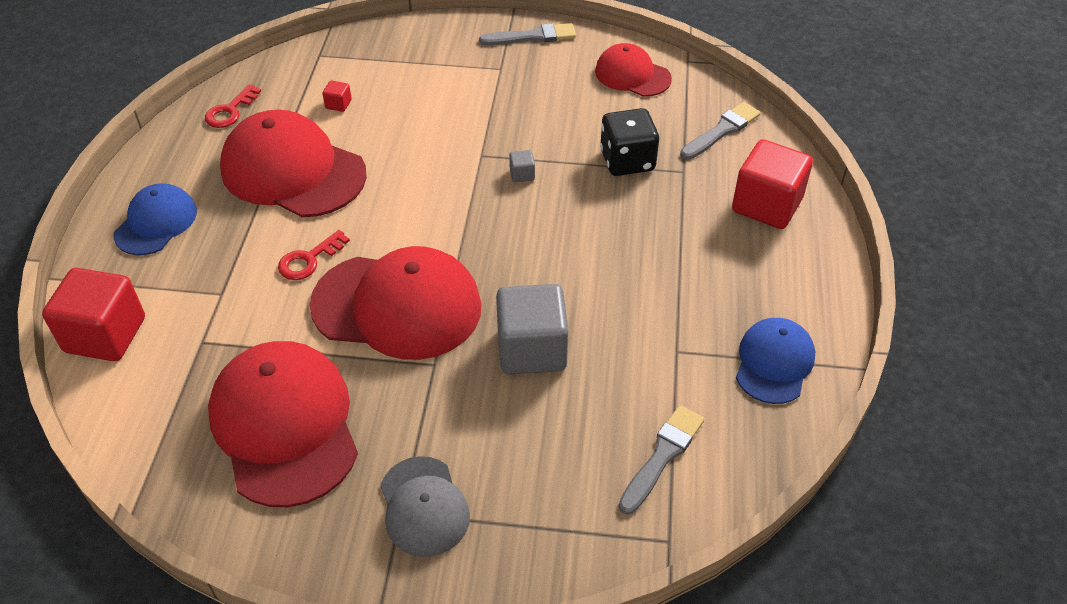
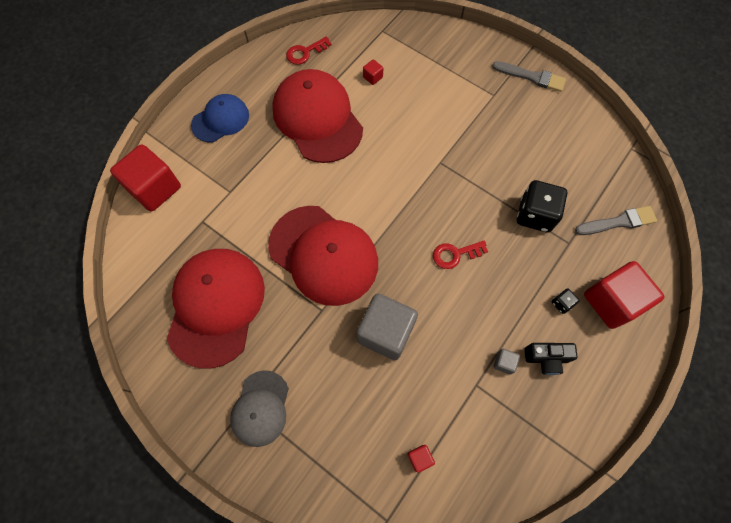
camera: 30 degrees right, 20 degrees up
red key [278,230,350,280] -> red key moved to [433,241,488,269]
grey cube [509,150,535,182] -> grey cube moved to [494,349,520,375]
red cap [595,43,672,97] -> none
grey brush [619,405,704,515] -> red cube [407,445,435,473]
blue cap [736,318,815,404] -> none
none -> black camera [525,343,578,375]
none -> black dice [552,288,580,314]

